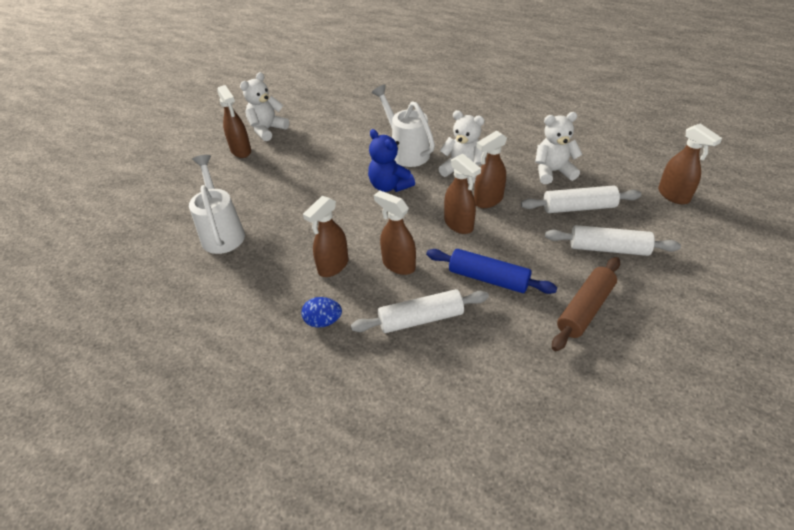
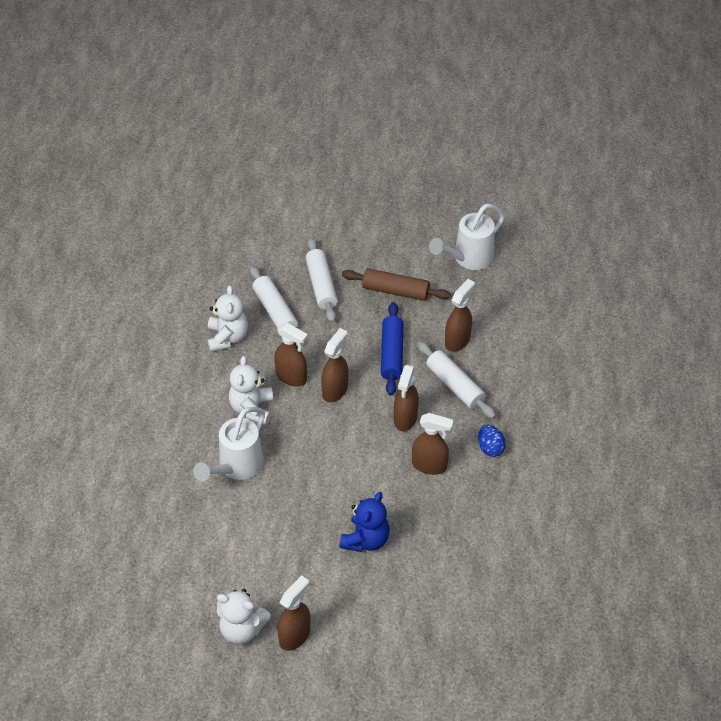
camera: 115 degrees left, 5 degrees up
white watering can [189,155,245,254] -> white watering can moved to [429,204,505,270]
blue teddy bear [368,129,415,192] -> blue teddy bear moved to [339,492,390,552]
white teddy bear [535,112,583,184] -> white teddy bear turned 150 degrees counterclockwise [207,285,248,352]
brown spray bottle [658,123,722,204] -> brown spray bottle moved to [445,279,475,352]

